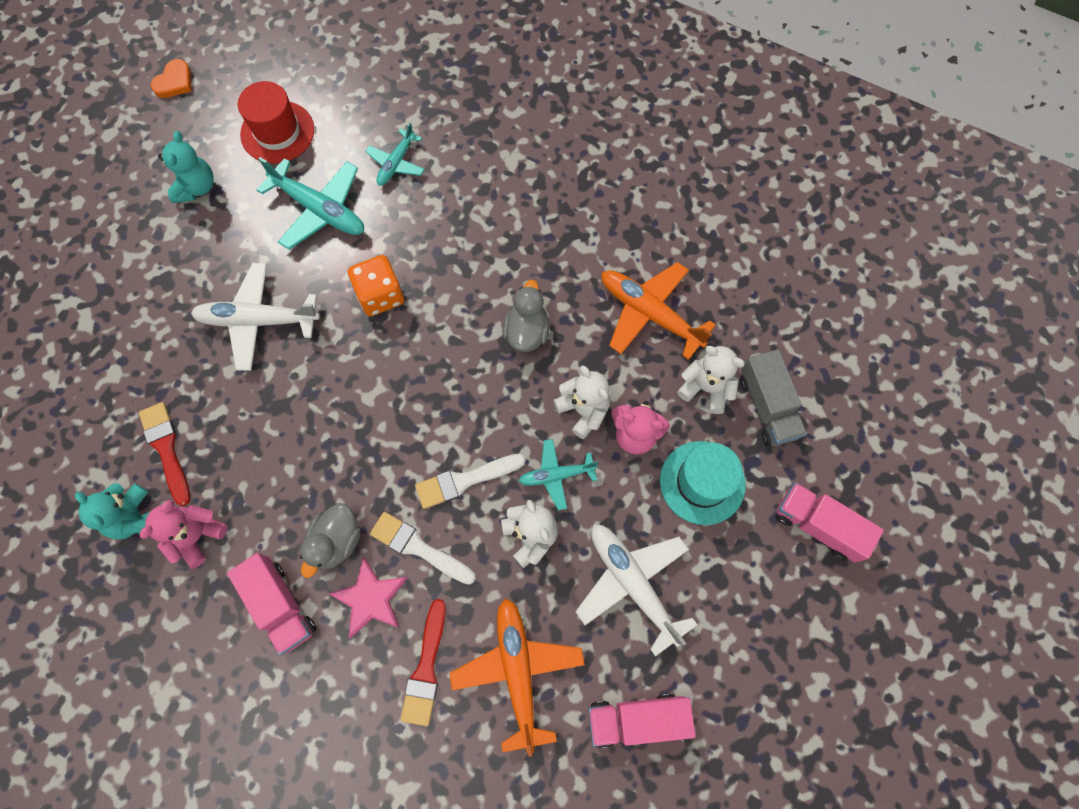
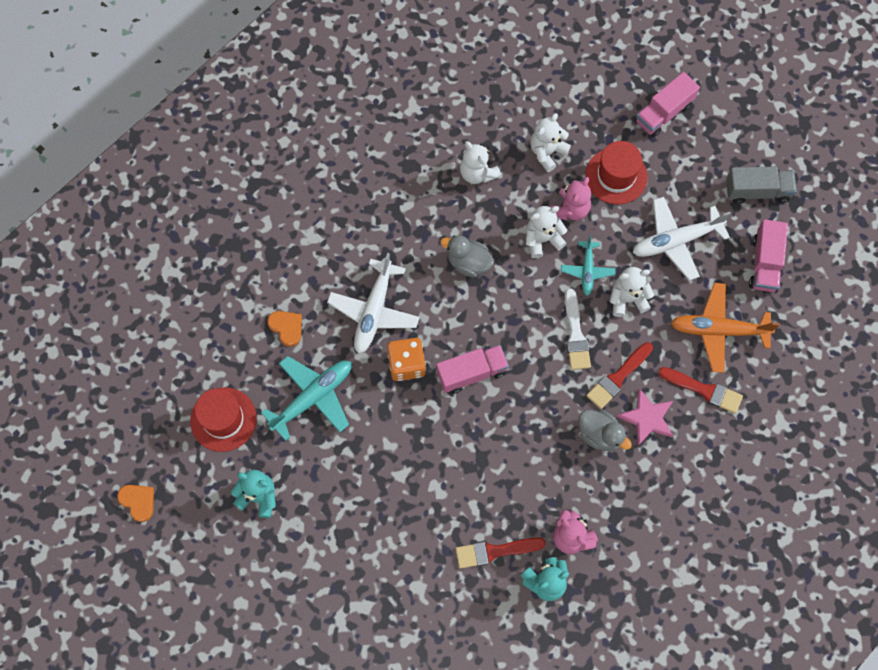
camera: 75 degrees left, 0 degrees up
white plane [191,263,320,371] -> white plane moved to [327,253,420,354]
pink truck [227,553,316,655] -> pink truck moved to [436,345,509,394]
turquoise plane [365,122,425,186] -> orange heart [268,311,302,347]
white brush [370,512,476,585] -> red brush [586,342,653,409]
orange plane [602,262,716,360] -> white teddy bear [460,141,501,184]
turquoise hat [660,441,745,525] -> red hat [585,141,648,204]
grey truck [740,349,807,446] -> grey truck moved to [726,167,797,204]

